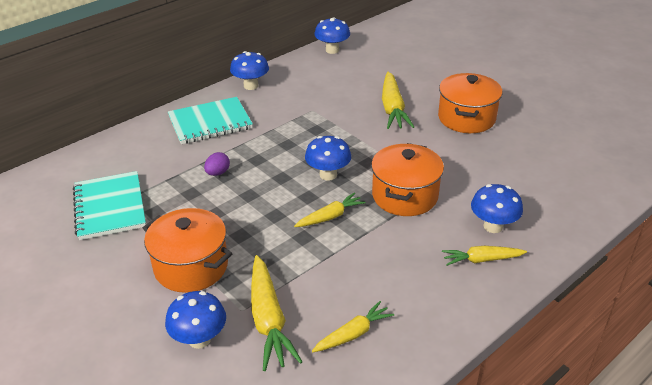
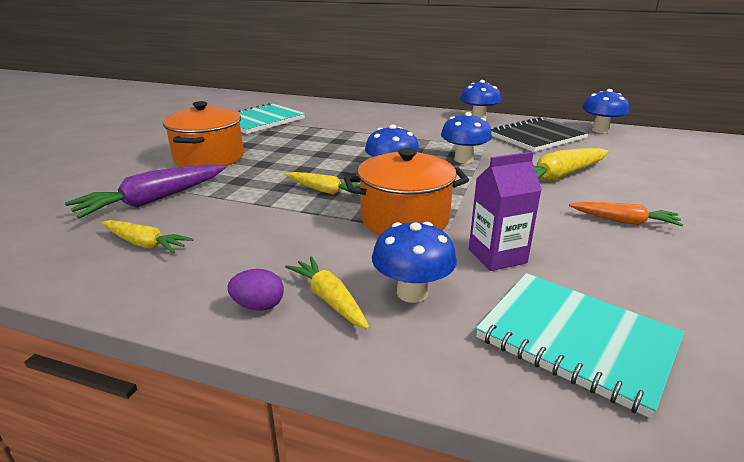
camera: 60 degrees right, 10 degrees down
blue mushroom [165,291,226,349] -> blue mushroom moved to [441,112,492,163]
turquoise notebook [168,97,253,144] -> turquoise notebook moved to [476,273,684,418]
purple egg [204,152,230,176] -> purple egg moved to [227,269,284,311]
yellow carrot [251,255,303,371] -> purple carrot [65,164,226,218]
orange pot [438,73,503,133] -> orange carrot [569,202,684,226]
none -> purple carton [469,152,542,271]
none -> black notebook [491,117,589,152]

